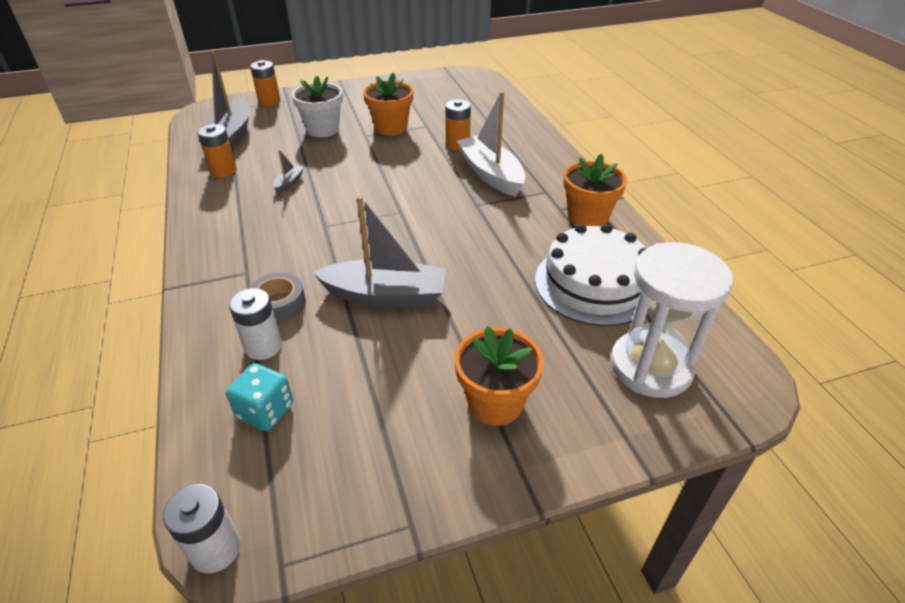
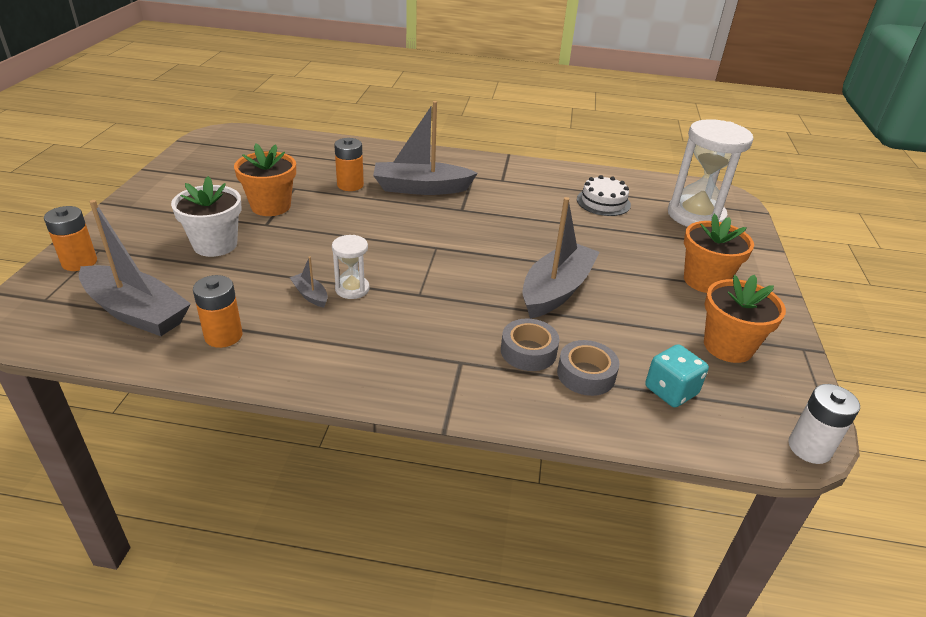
camera: 65 degrees left, 5 degrees down
white battery [229,288,282,360] -> grey tape [557,340,619,396]
white boat [457,91,525,197] -> grey boat [373,101,478,195]
white cake [535,224,650,326] -> white cake [577,175,631,216], size x0.57
orange flower pot [563,153,627,226] -> orange flower pot moved to [704,275,786,363]
none -> white hourglass [332,235,370,299]

